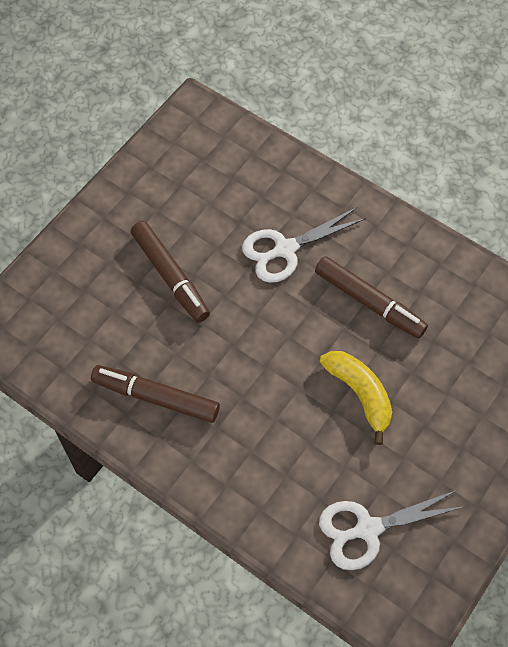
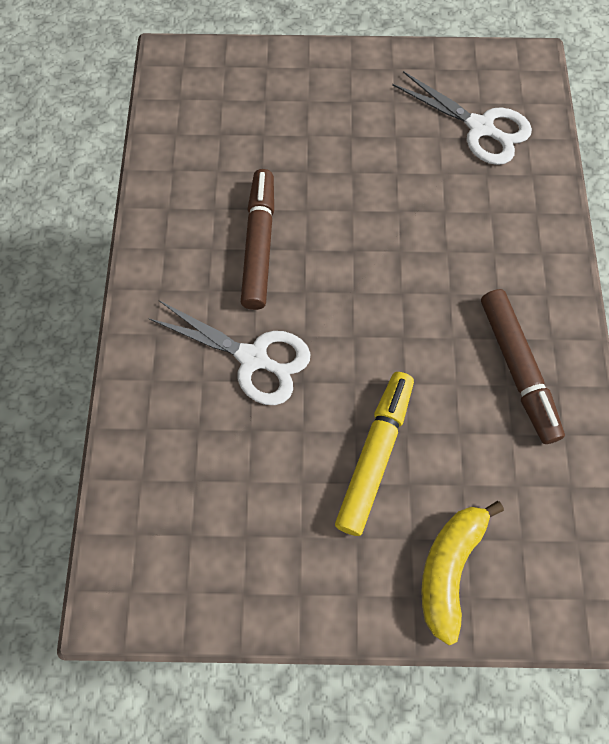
camera: 125 degrees left, 5 degrees up
brown marker [131,221,210,323] -> yellow marker [335,372,414,536]
yellow banana [320,351,392,445] -> yellow banana moved to [421,501,504,645]

